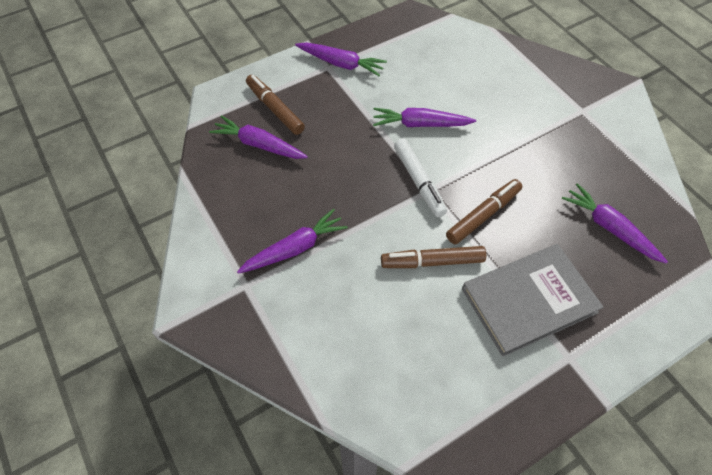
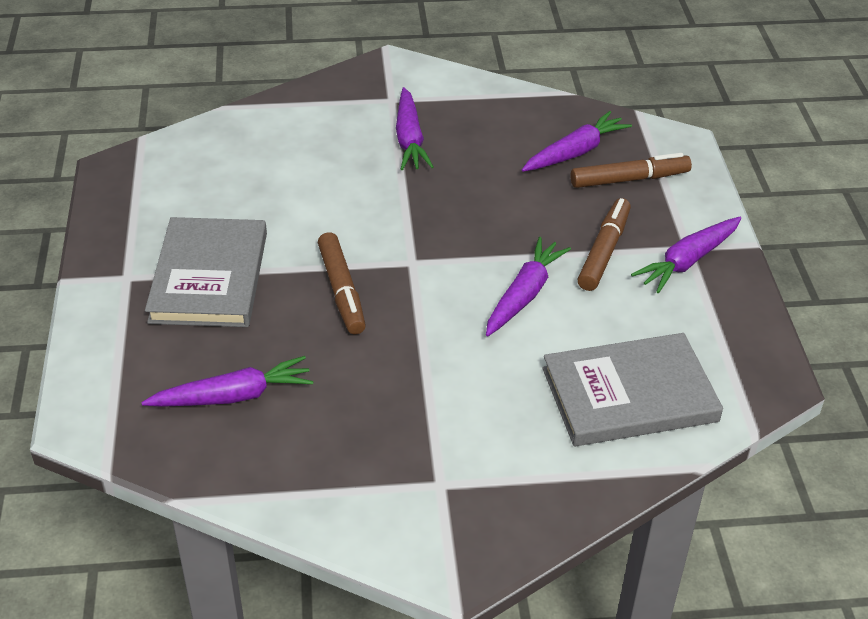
camera: 115 degrees right, 15 degrees down
brown marker [381,246,486,268] -> brown marker moved to [577,198,631,291]
white marker [394,138,447,217] -> none
none -> grey book [542,333,723,446]

